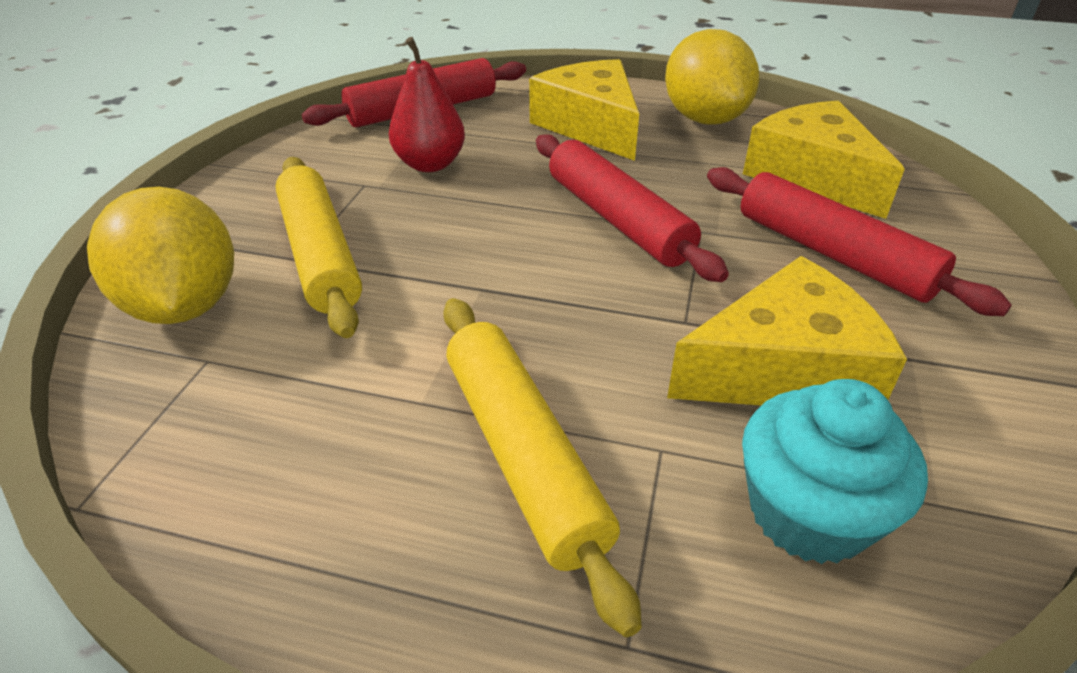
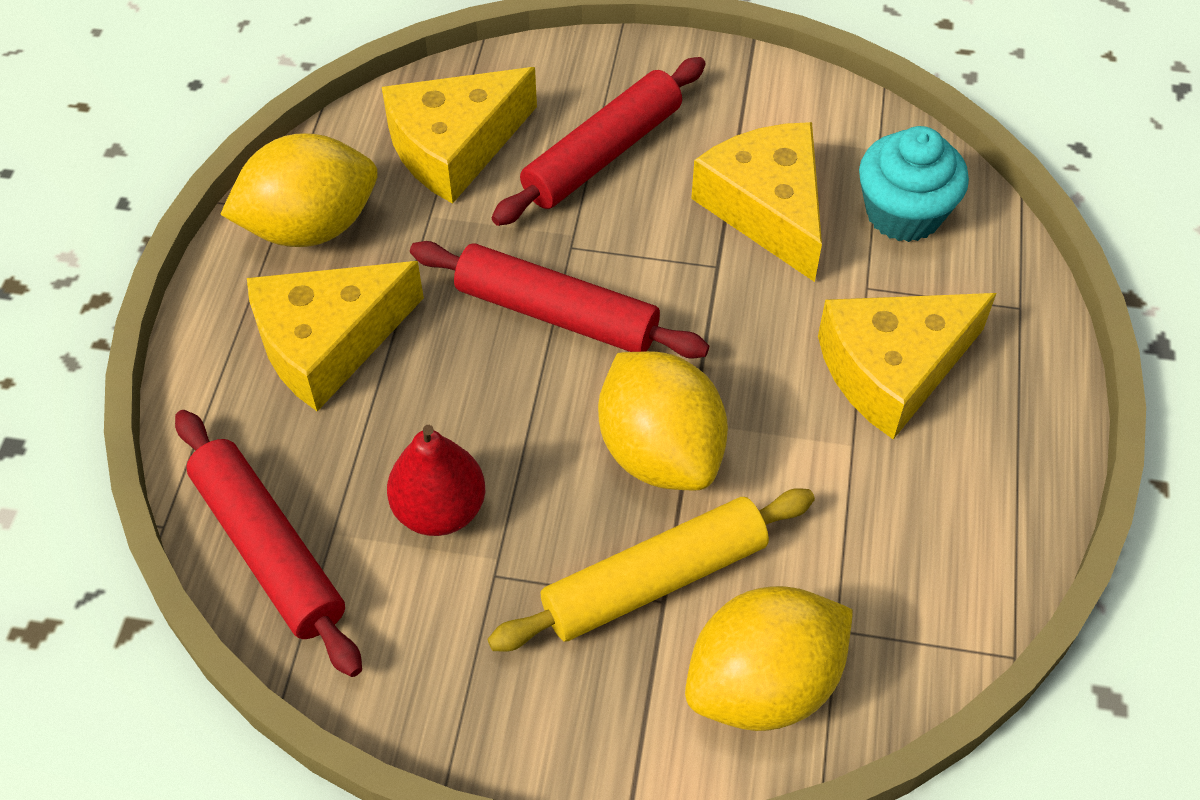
camera: 95 degrees left, 15 degrees up
yellow rolling pin [443,298,642,637] -> yellow cheese [818,293,996,439]
red rolling pin [536,134,729,282] -> red rolling pin turned 60 degrees clockwise [410,241,709,359]
none -> yellow lemon [598,351,728,491]

